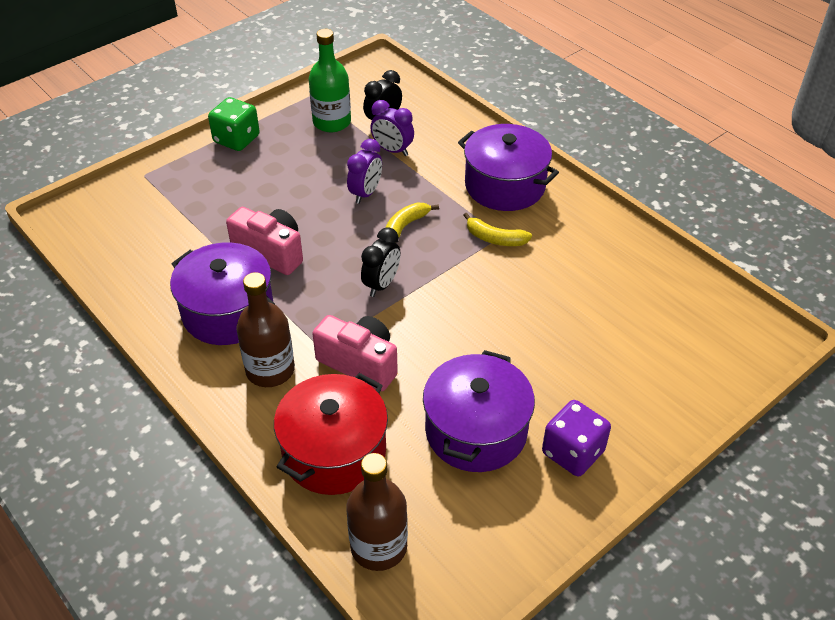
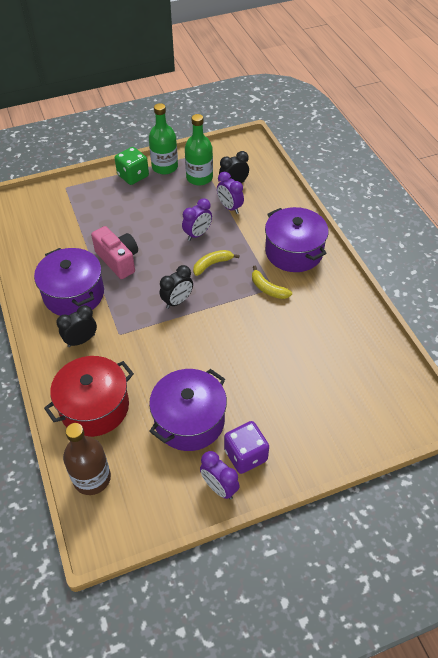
camera: 20 degrees right, 5 degrees up
brown bottle [236,272,295,387] -> black clock [57,305,97,347]
pink camera [312,315,398,391] -> none
none -> green bottle [149,103,178,174]
none -> purple clock [200,451,240,500]

